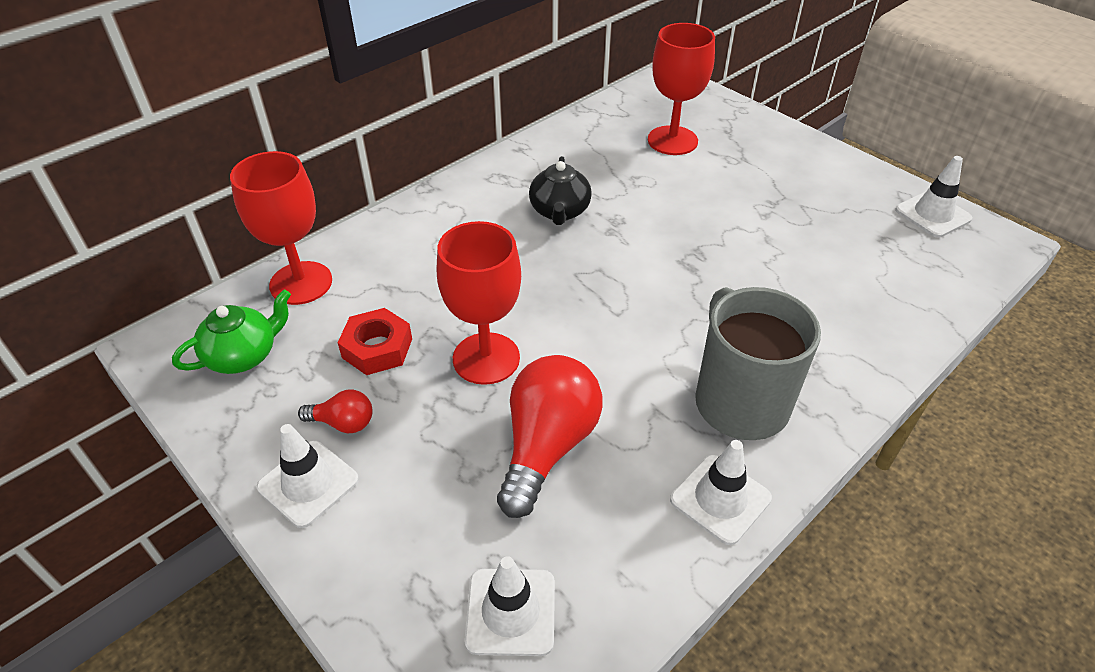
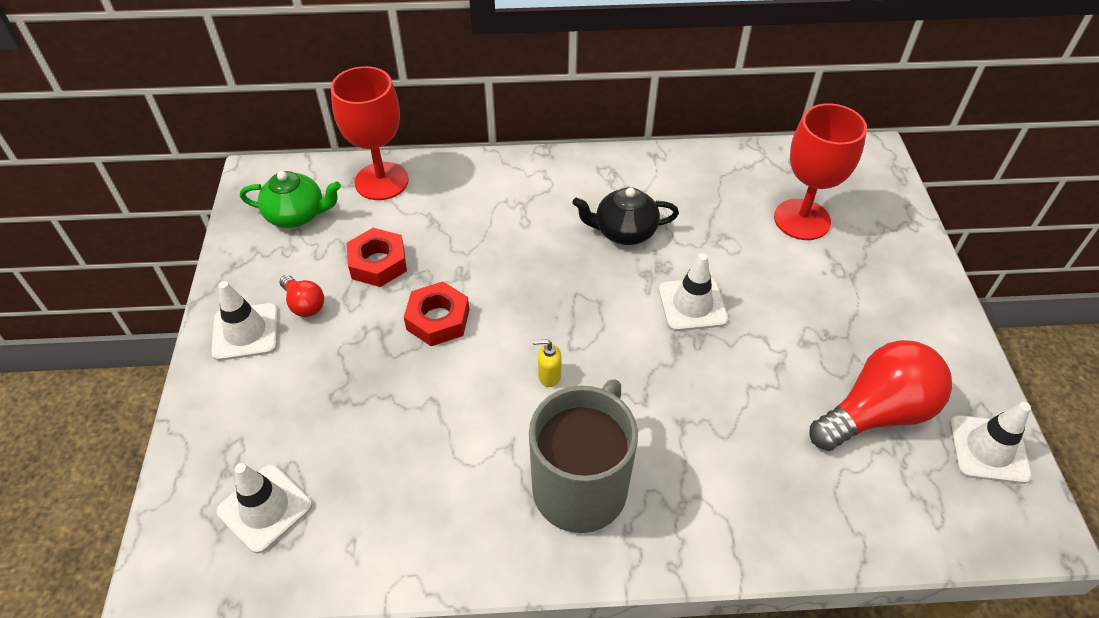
camera: 40 degrees right, 5 degrees up
red goblet [437,221,521,385] -> red nut [404,282,469,346]
red light bulb [497,355,602,518] -> red light bulb moved to [809,340,952,451]
black teapot [529,156,592,225] -> black teapot turned 45 degrees clockwise [572,187,679,245]
white traffic cone [670,440,772,545] -> white traffic cone moved to [659,253,728,331]
none -> yellow soap dispenser [533,339,562,387]

